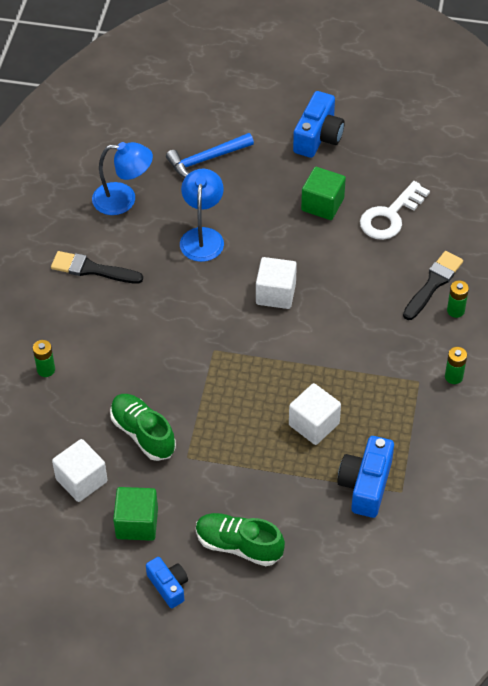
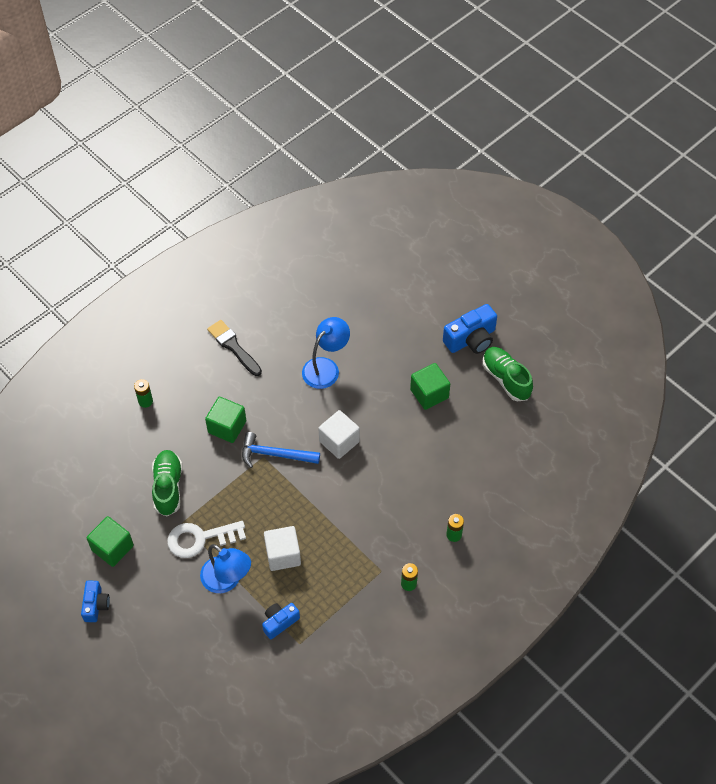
camera: 35 degrees right, 5 degrees up
white cube [52,439,108,502] -> none
blue lamp [92,142,153,215] -> blue lamp moved to [200,544,251,593]
blue hammer [166,133,254,178] -> blue hammer moved to [242,432,320,468]
green shoe [196,513,285,566] -> green shoe moved to [483,347,533,401]
blue camera [337,436,394,518] -> blue camera [262,603,300,639], size x0.62
white key [360,181,430,240] -> white key moved to [167,521,246,558]
black brush [403,251,463,320] -> none
none -> green cube [205,397,246,443]

